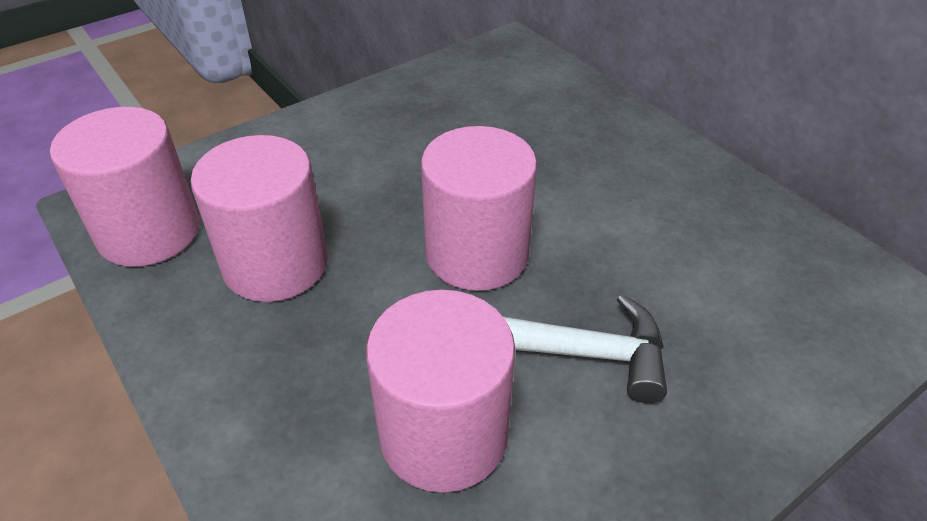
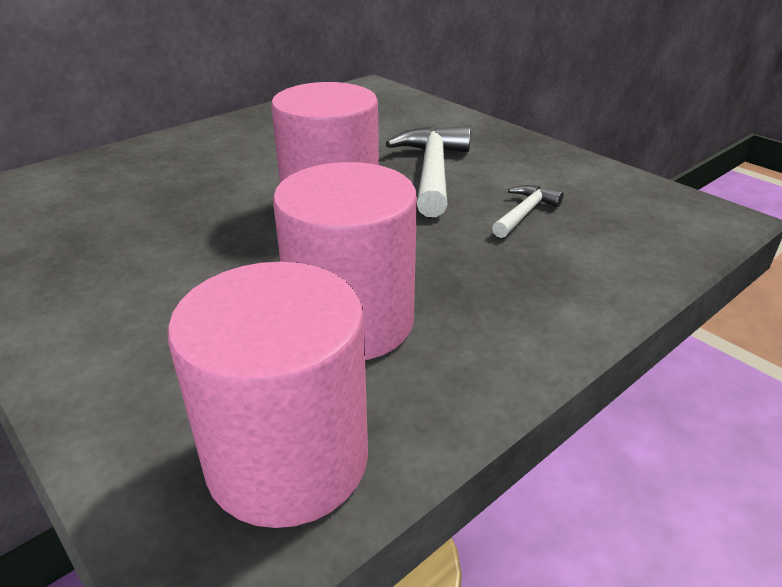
camera: 95 degrees left, 10 degrees down
pink cylinder [366,290,515,493] -> white hammer [492,185,564,238]

